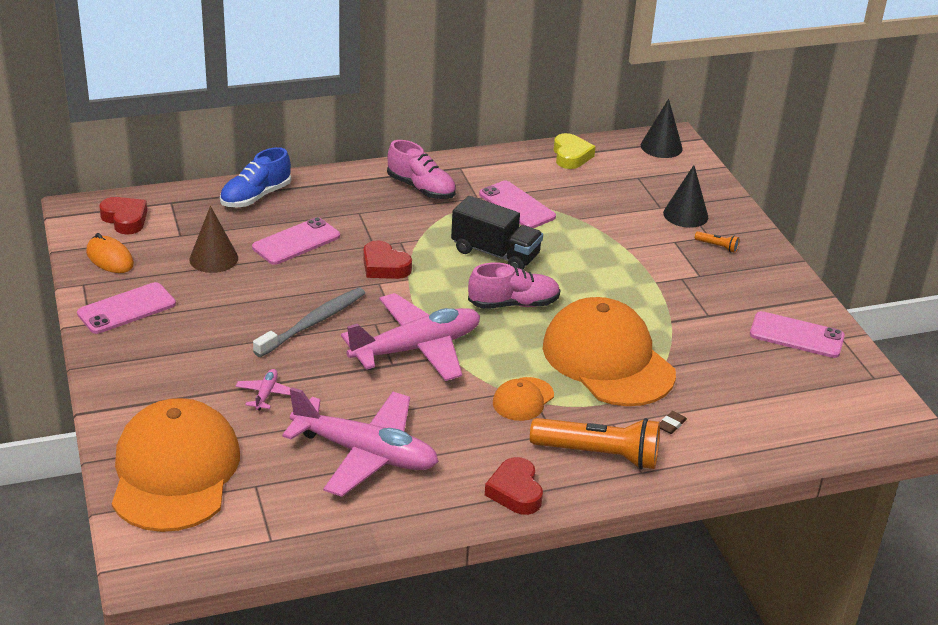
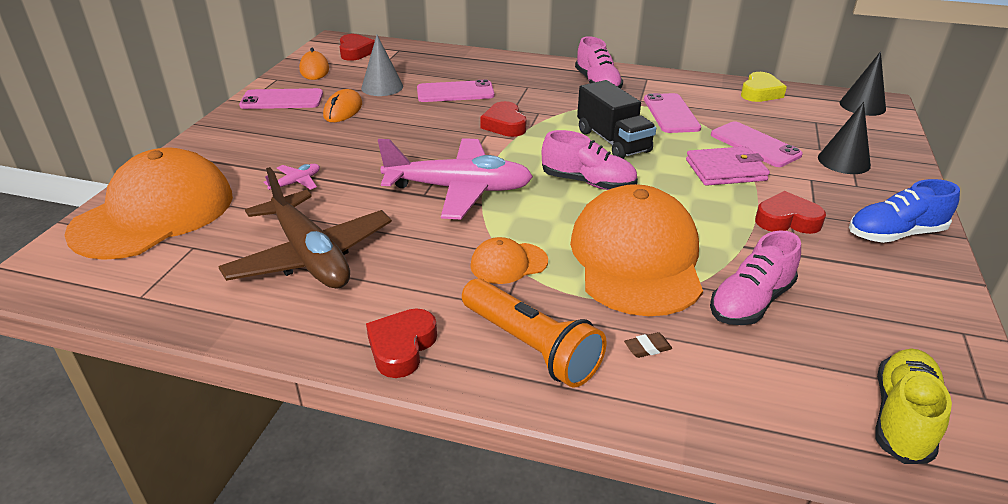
camera: 35 degrees right, 0 degrees up
brown cone [189,206,238,273] -> grey cone [361,35,403,96]
blue shoe [220,147,291,208] -> blue shoe moved to [849,179,960,243]
grey toothbrush [253,287,365,357] -> none
pink plane [282,387,439,497] -> brown plane [219,167,392,289]
orange flashlight [695,231,739,253] -> none
pink phone [750,311,845,358] -> pink phone moved to [711,121,803,167]
none -> orange mouse [323,89,362,122]
none -> pink wallet [686,146,770,186]
none -> pink shoe [710,230,801,325]
none -> red heart [755,191,826,234]
none -> yellow shoe [876,349,952,464]

